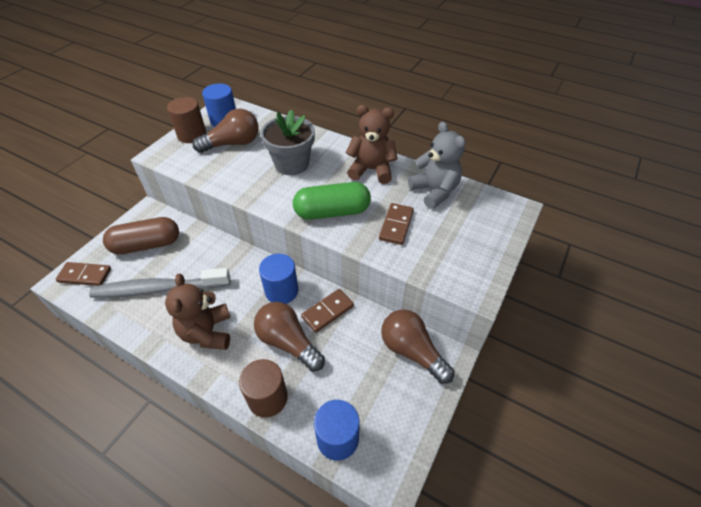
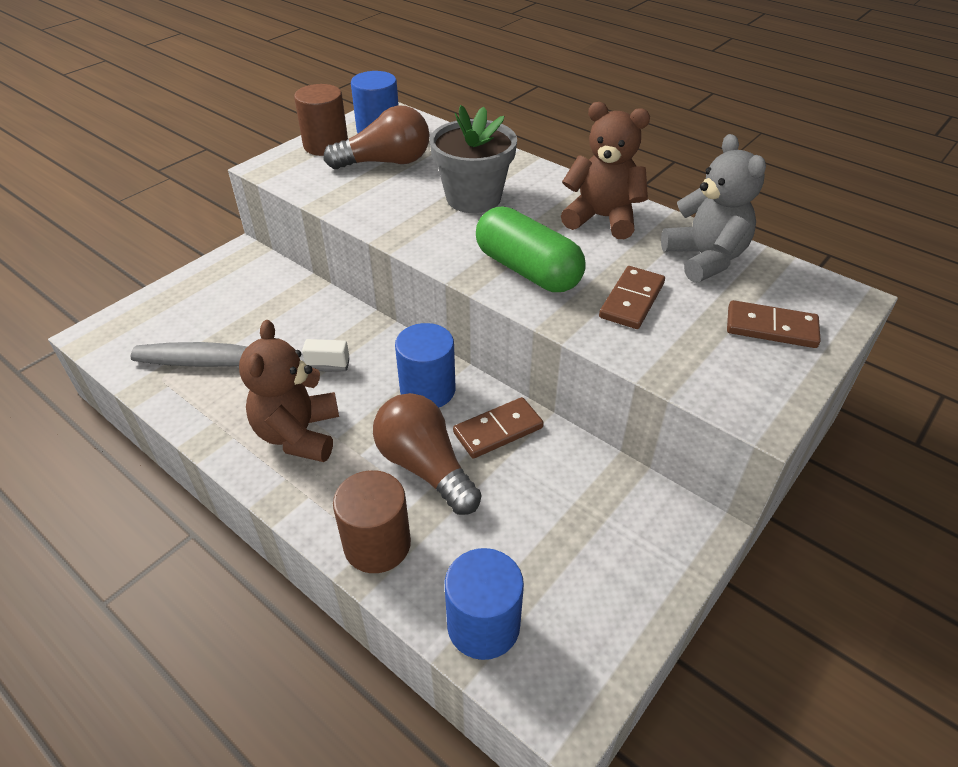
camera: 10 degrees right, 5 degrees down
brown domino [56,262,111,286] -> brown domino moved to [727,300,821,348]
brown capsule [103,217,179,255] -> none
green capsule [293,182,371,220] -> green capsule turned 45 degrees clockwise [476,207,586,292]
brown light bulb [381,309,454,384] -> none

